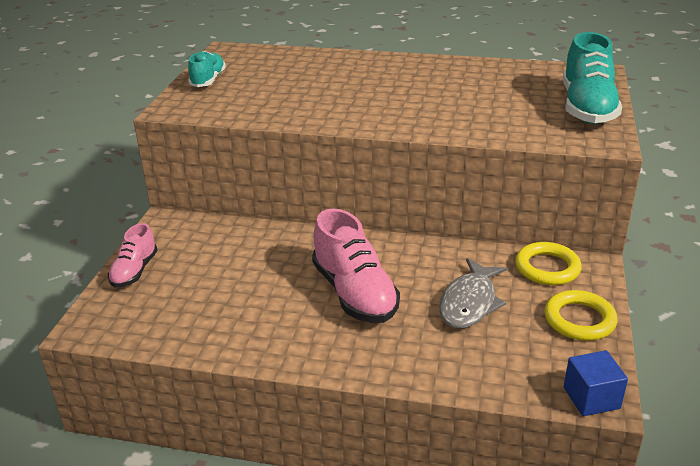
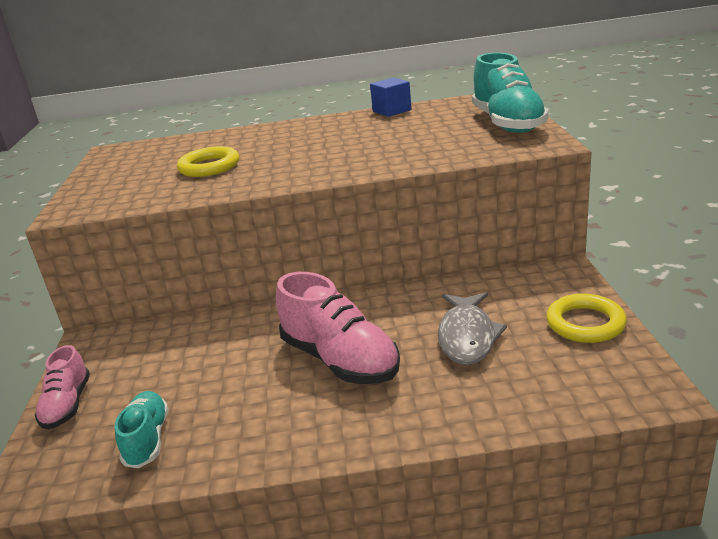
camera: 15 degrees left, 5 degrees down
turquoise shoe [188,51,226,87] -> turquoise shoe moved to [115,391,169,468]
yellow ring [515,242,582,285] -> yellow ring moved to [177,146,239,177]
blue cube [564,350,628,416] -> blue cube moved to [370,77,412,117]

